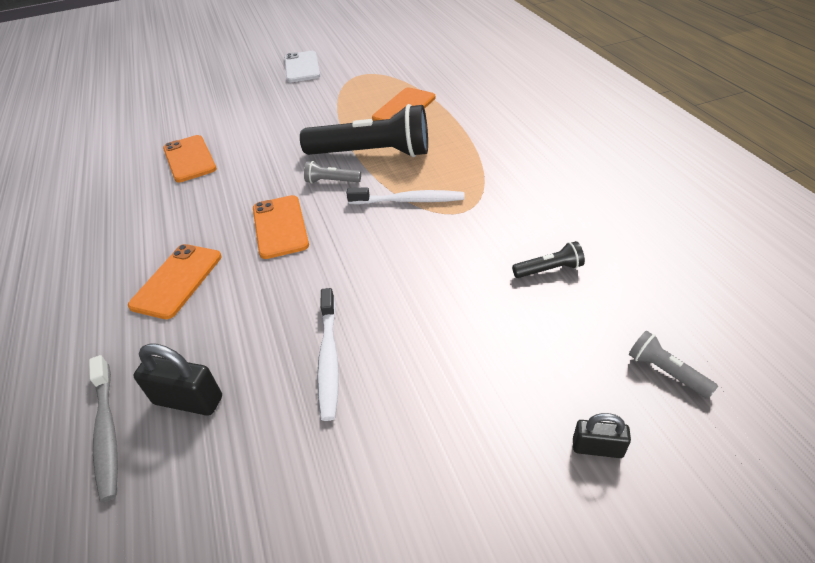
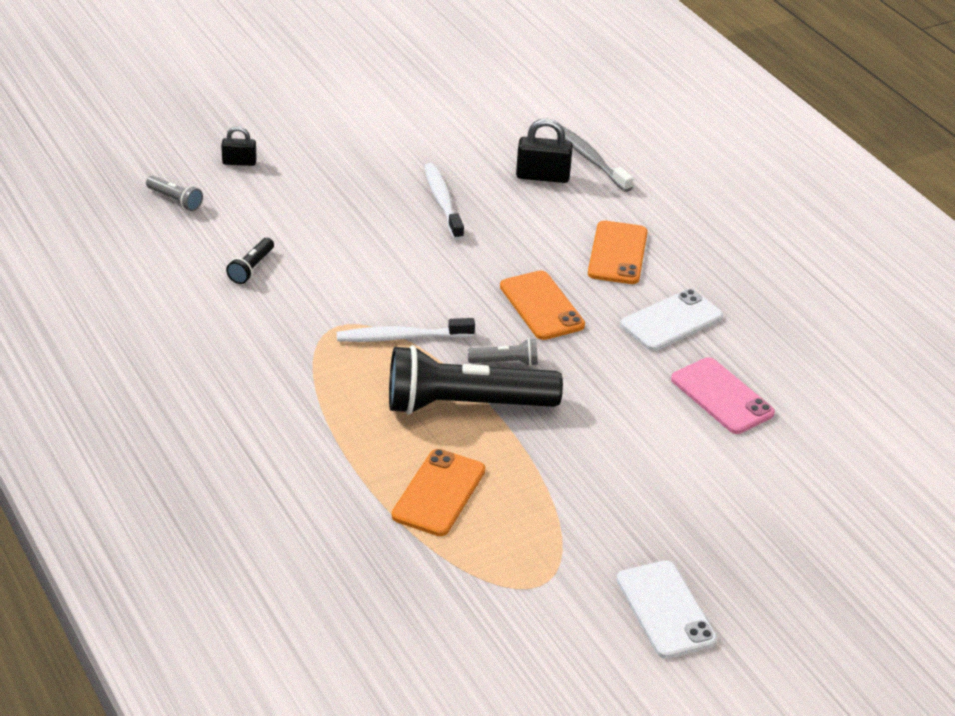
camera: 165 degrees right, 5 degrees down
orange phone [163,135,217,182] -> pink phone [671,357,775,434]
black flashlight [512,241,585,278] -> black flashlight turned 45 degrees counterclockwise [226,238,274,284]
none -> white phone [621,289,723,351]

